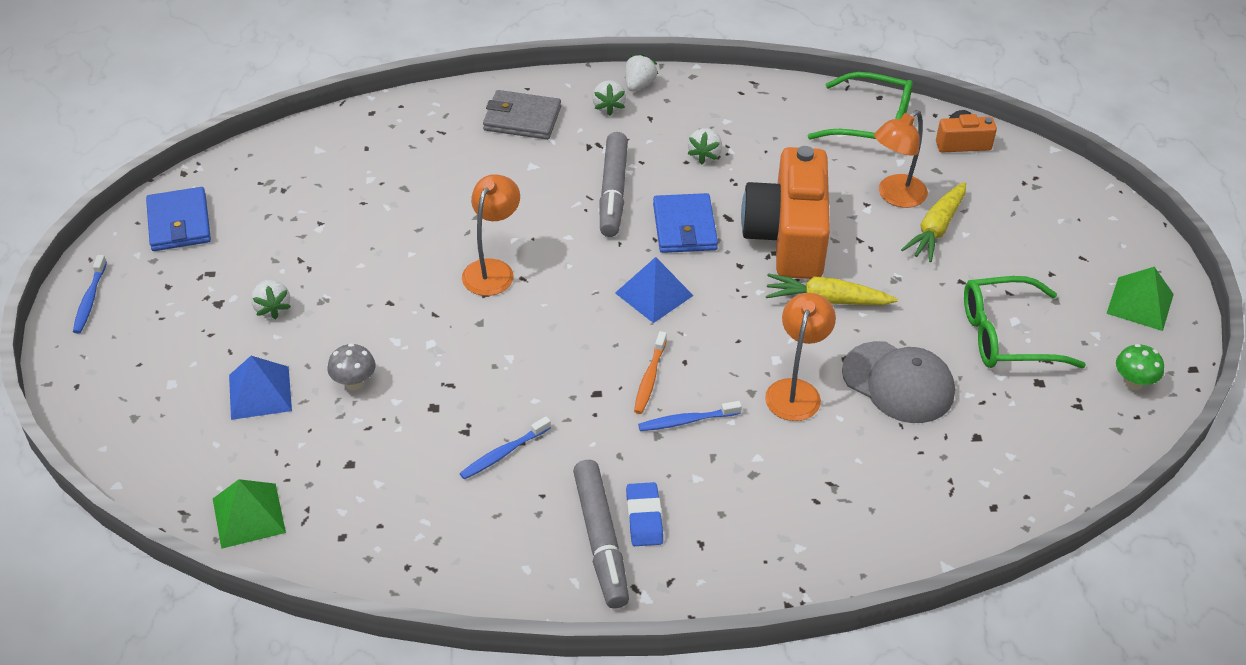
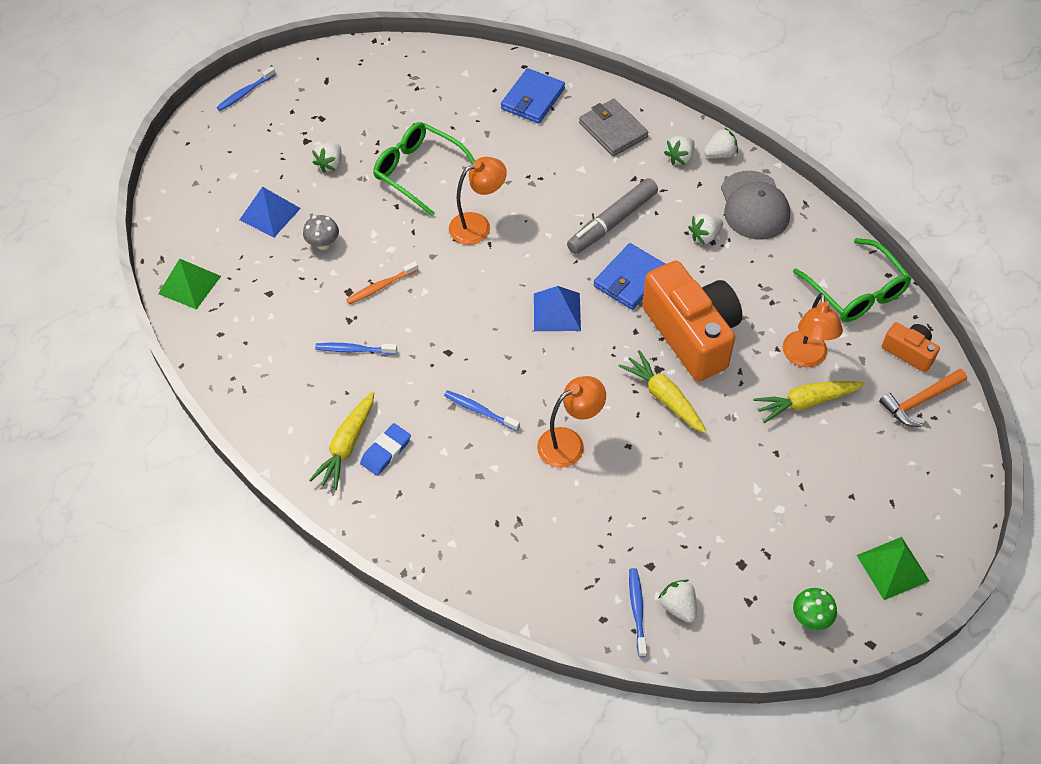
camera: 45 degrees right, 10 degrees up
blue wallet [146,187,211,251] -> blue wallet moved to [501,68,565,124]
grey marker [573,460,629,609] -> yellow carrot [309,392,374,490]
orange toothbrush [634,331,667,414] -> orange toothbrush moved to [346,261,418,304]
orange camera [741,146,830,279] -> orange camera turned 105 degrees clockwise [642,261,743,381]
grey cap [842,341,955,423] -> grey cap moved to [721,171,790,240]
orange lamp [874,110,928,208] -> orange lamp turned 90 degrees counterclockwise [783,293,843,367]
green glasses [964,276,1086,368] -> green glasses moved to [373,122,475,216]
none -> blue toothbrush [629,568,647,657]
none -> white strawberry [658,579,697,623]
none -> orange hammer [879,369,967,427]

